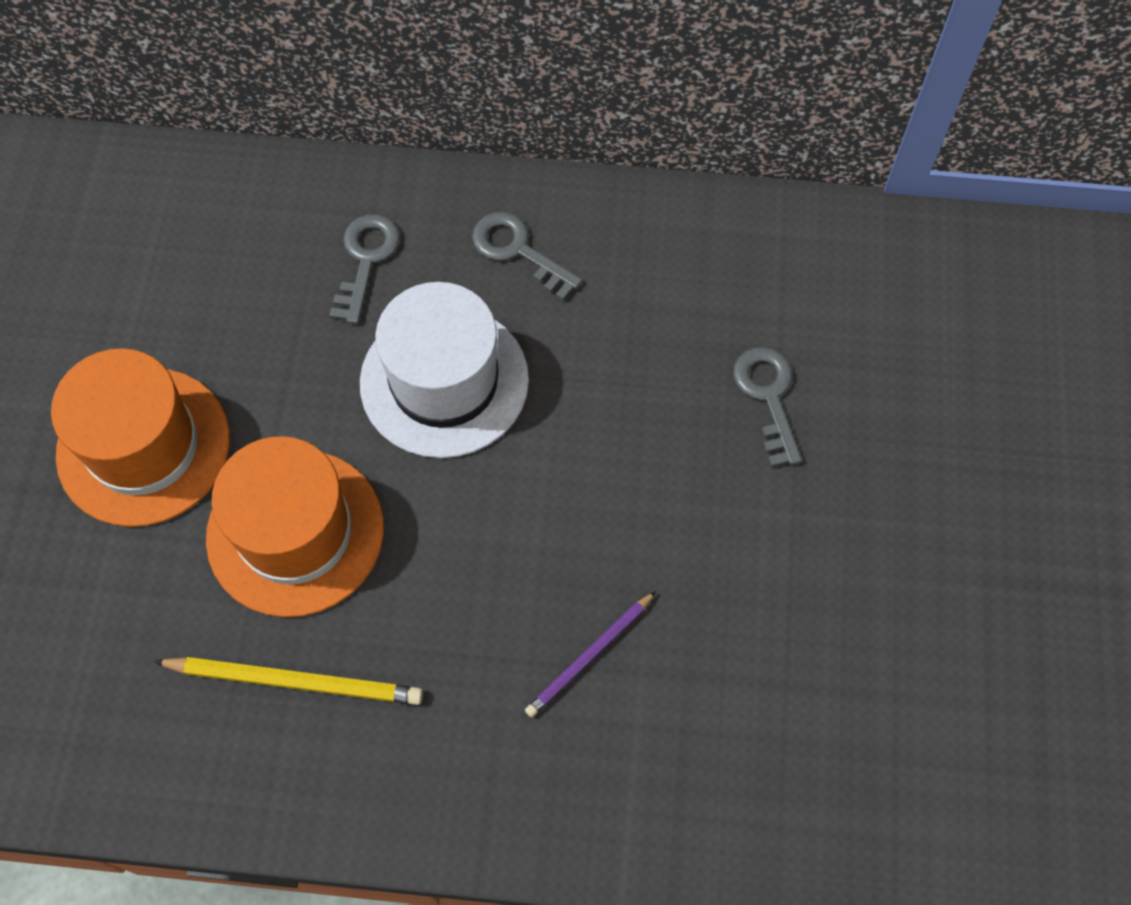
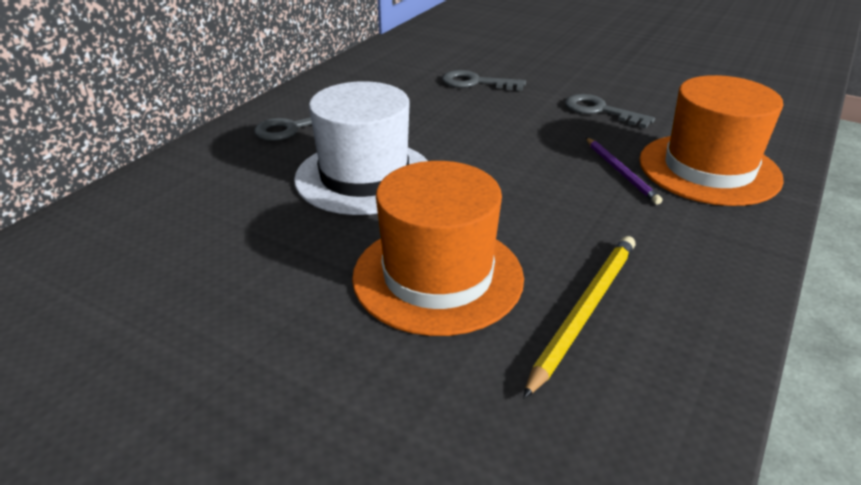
camera: 65 degrees left, 30 degrees down
orange hat [51,348,230,527] -> orange hat moved to [639,75,784,206]
grey key [329,214,400,324] -> grey key moved to [565,94,655,128]

